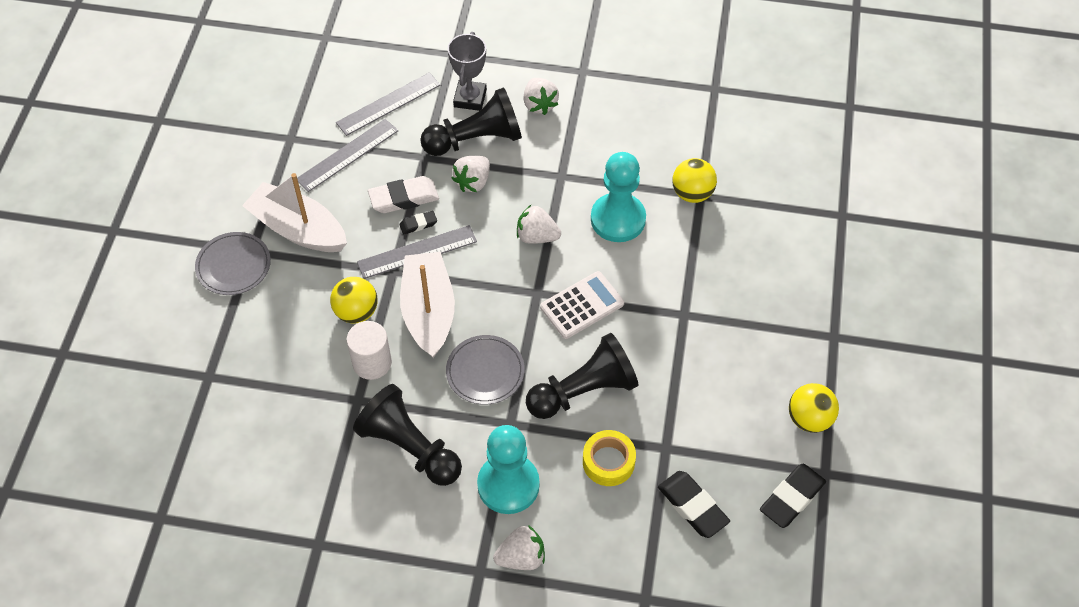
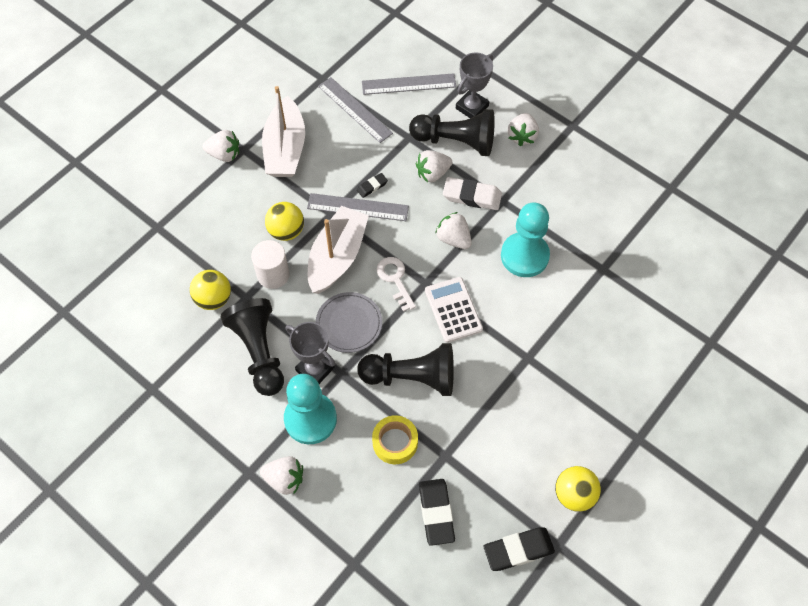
camera: 30 degrees right, 5 degrees up
grey plate [195,232,271,295] -> white strawberry [203,130,239,162]
white boat [242,173,347,252] -> white boat turned 150 degrees counterclockwise [262,86,305,177]
grey ruler [297,119,398,192] -> grey ruler turned 60 degrees clockwise [318,77,393,143]
white eraser [368,176,439,213] -> white eraser moved to [443,177,502,210]
black eraser [399,211,437,234] -> black eraser turned 45 degrees counterclockwise [357,173,388,198]
white calculator [540,271,624,339] -> white calculator turned 105 degrees counterclockwise [425,277,483,343]
yellow ball [672,158,717,203] -> yellow ball moved to [190,270,231,310]
none -> grey trophy [286,322,335,384]
none -> white key [377,257,416,312]

